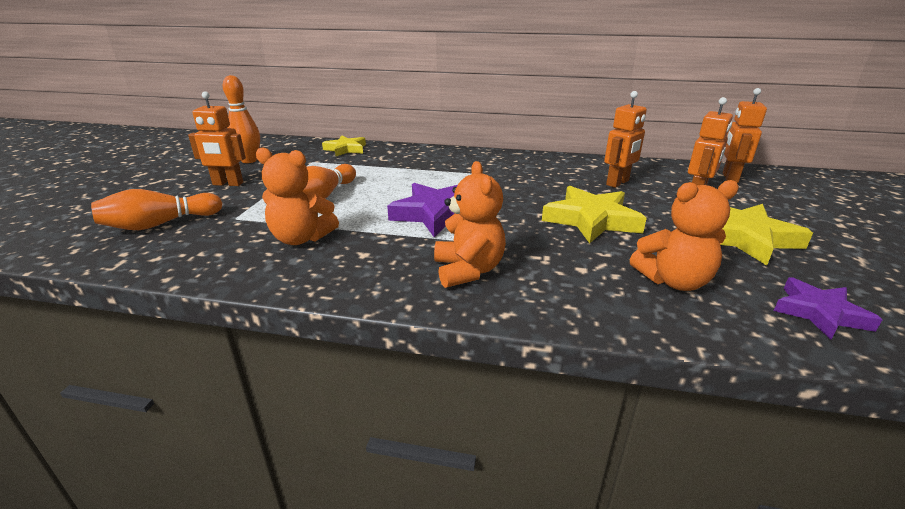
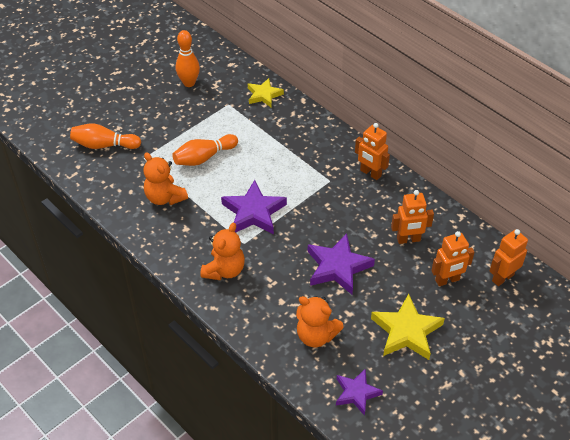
camera: 35 degrees right, 20 degrees up
orange robot [188,91,246,186] -> orange robot moved to [355,123,390,180]
yellow star [542,186,647,244] -> purple star [307,233,375,295]

